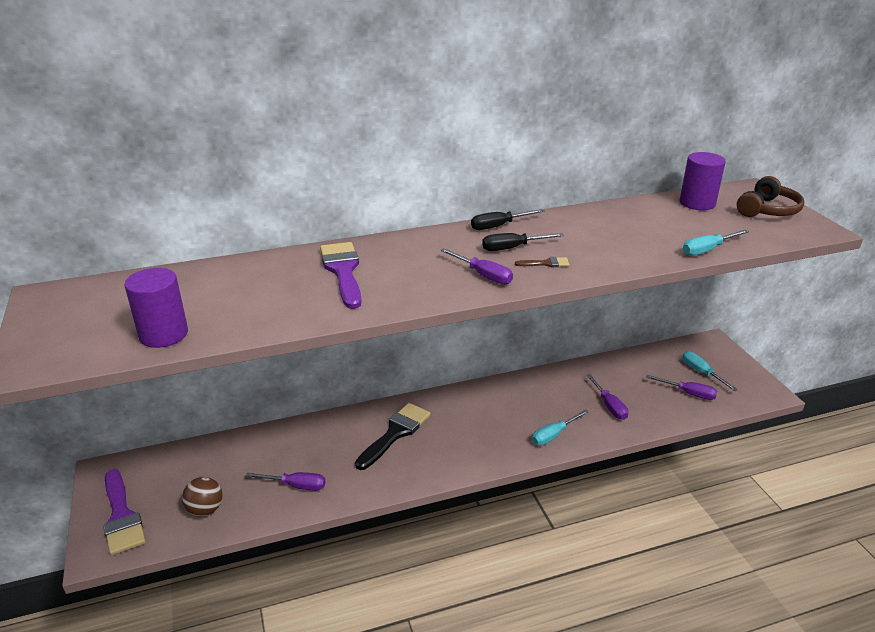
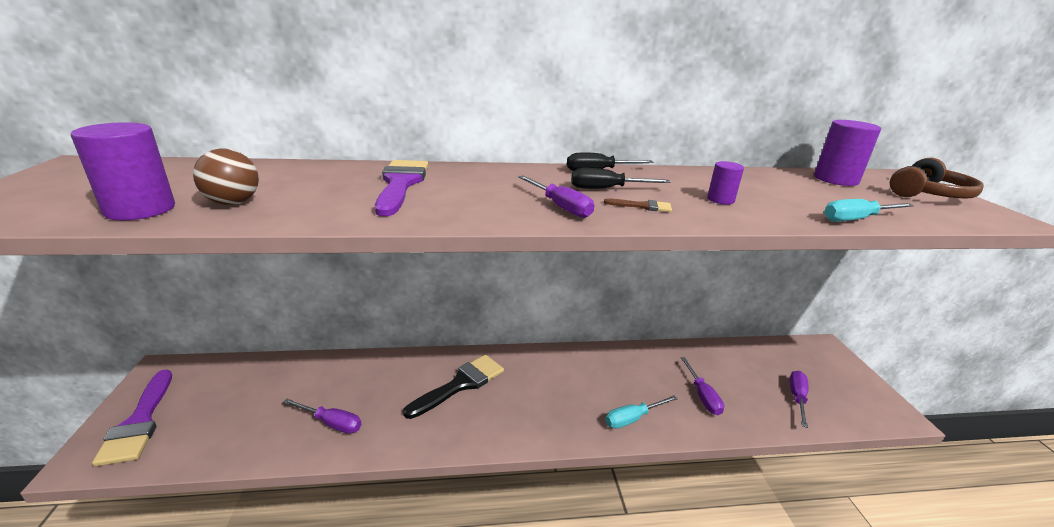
camera: 10 degrees right, 5 degrees down
brown ball [182,477,223,517] -> brown ball moved to [193,148,259,205]
purple screwdriver [646,375,717,400] -> purple screwdriver turned 105 degrees counterclockwise [789,371,809,428]
turquoise screwdriver [682,351,738,391] -> none
none -> purple cylinder [707,161,744,204]

